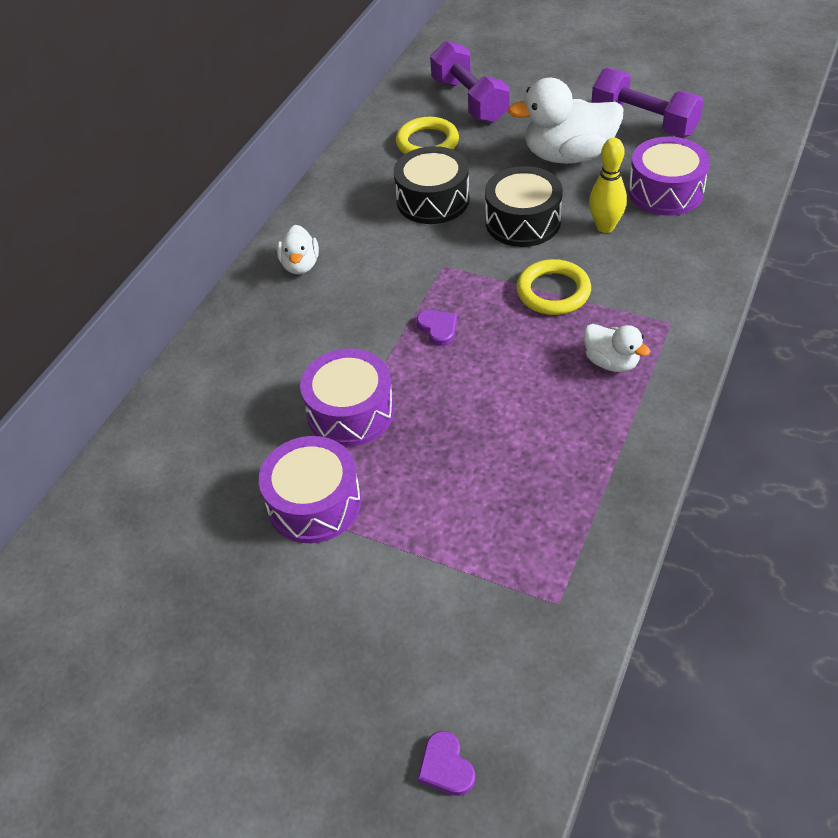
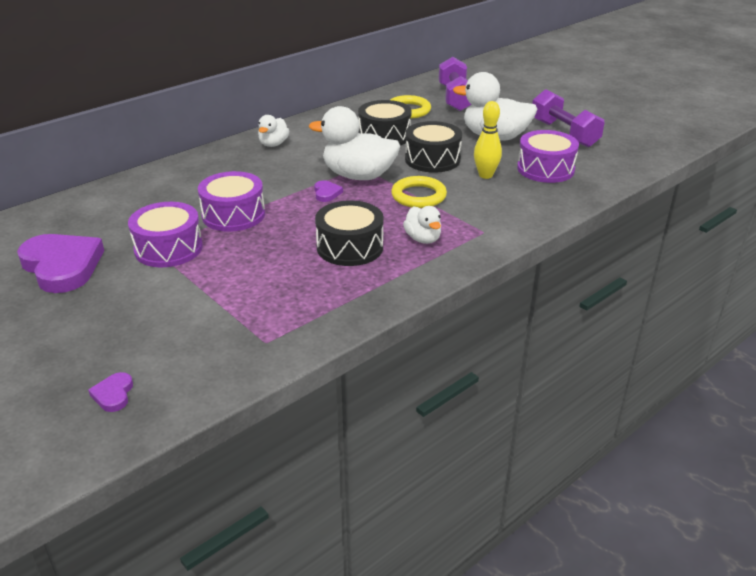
camera: 20 degrees right, 15 degrees down
none -> purple heart [17,234,104,293]
none -> white duck [309,106,400,180]
none -> black drum [315,201,383,266]

